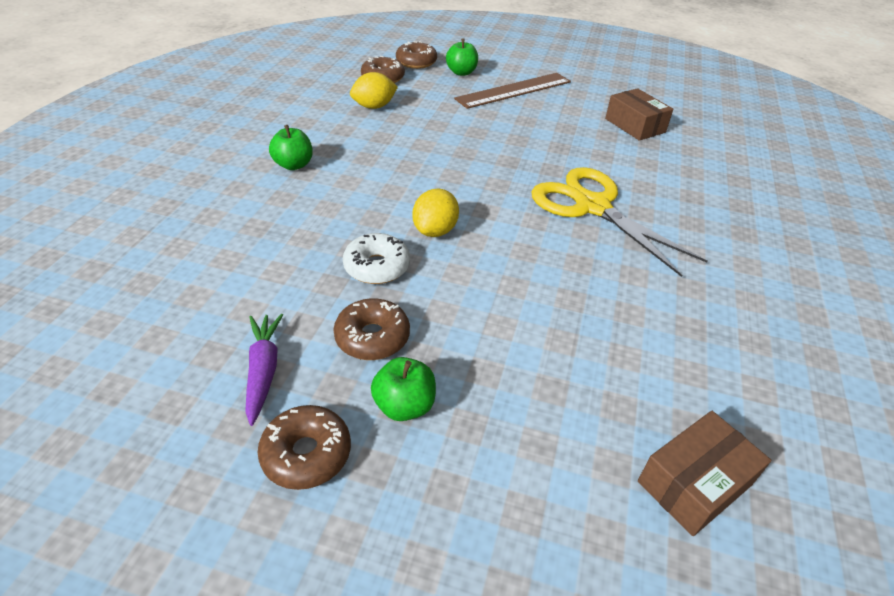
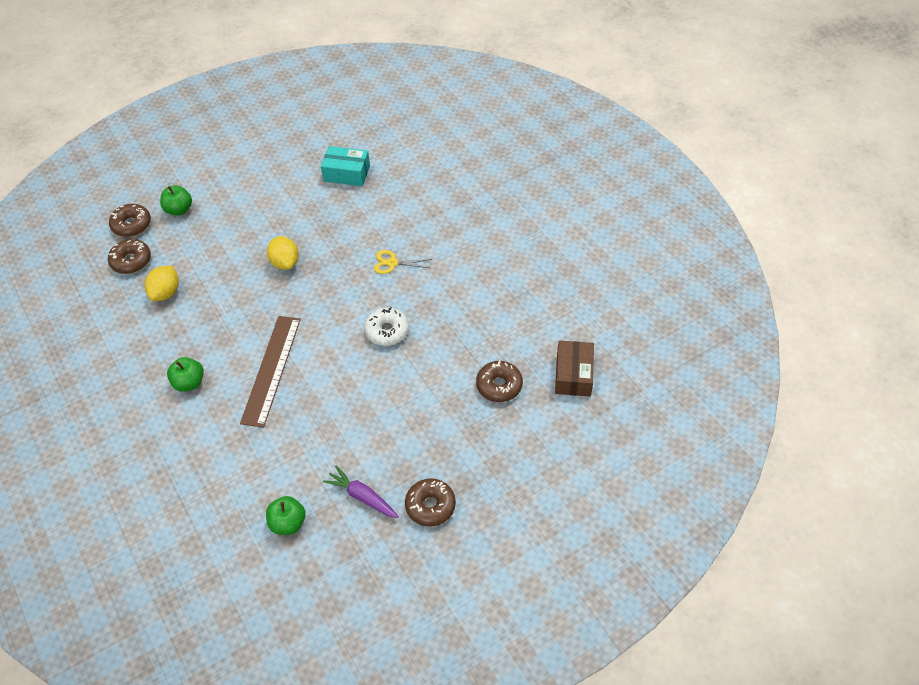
camera: 45 degrees left, 10 degrees up
brown donut [333,298,410,360] -> brown donut moved to [476,360,523,402]
white donut [343,233,410,284] -> white donut moved to [364,307,409,346]
green apple [371,357,436,421] -> green apple moved to [266,496,306,535]
yellow lemon [412,188,459,237] -> yellow lemon moved to [267,236,299,270]
brown ruler [454,73,571,109] -> brown ruler moved to [240,316,301,428]
yellow scissors [531,167,708,277] -> yellow scissors [374,250,432,274], size x0.44
brown box [605,88,673,141] -> turquoise box [321,146,370,186]

